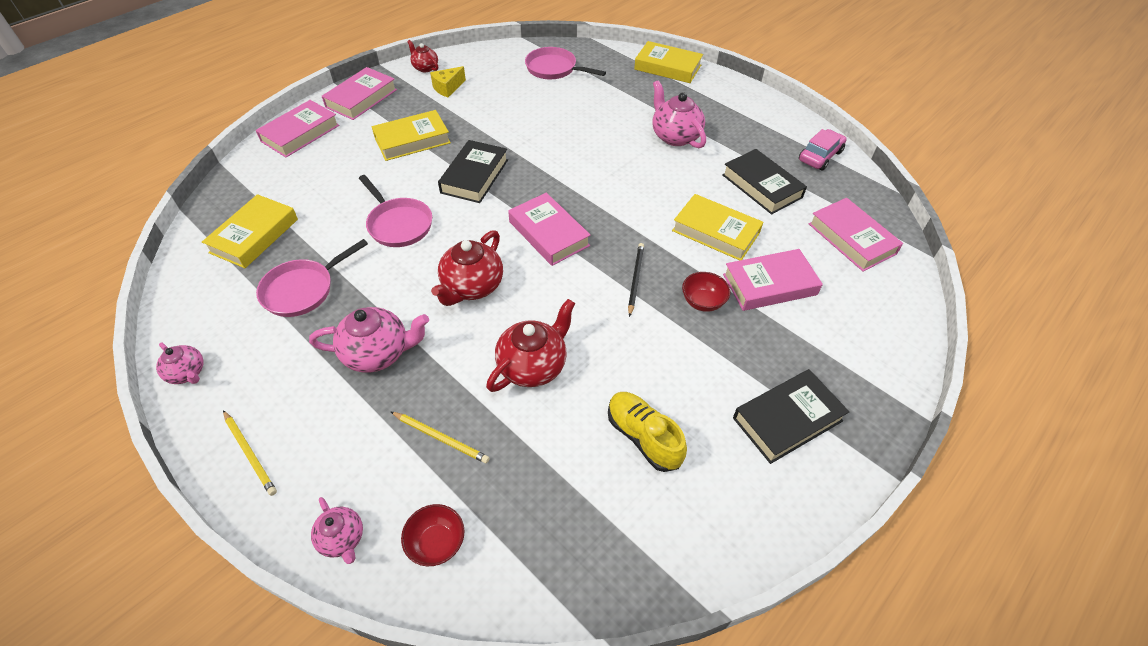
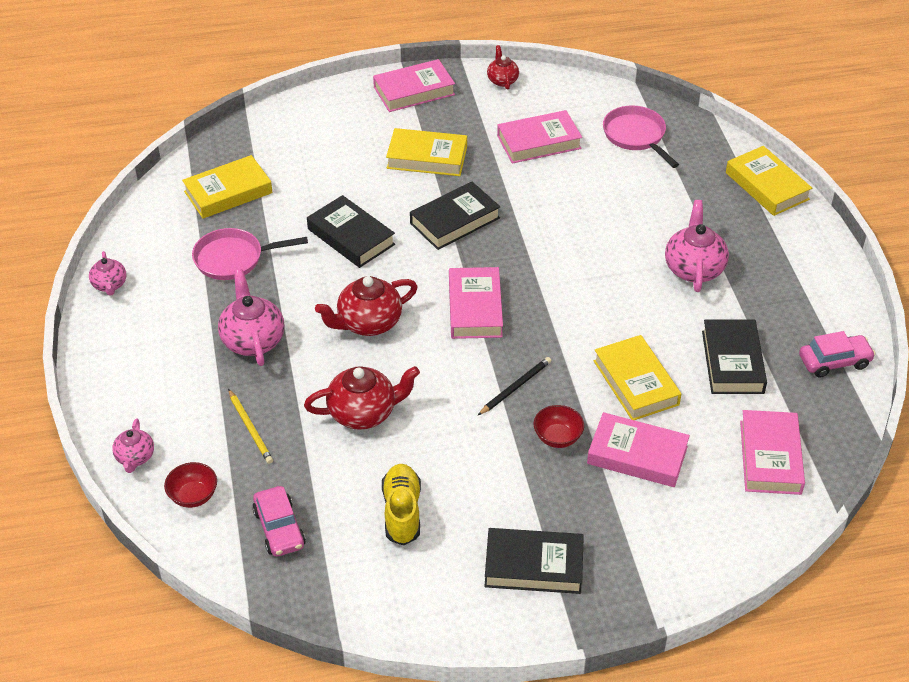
camera: 35 degrees right, 5 degrees down
yellow pencil [223,410,277,496] -> none
pink book [256,100,340,157] -> pink book moved to [497,110,582,164]
pink teapot [309,307,429,373] -> pink teapot turned 135 degrees counterclockwise [218,269,285,366]
pink pan [359,175,432,247] -> black book [307,195,395,268]
yellow cheese [430,66,466,97] -> none
none -> pink car [252,486,306,557]

